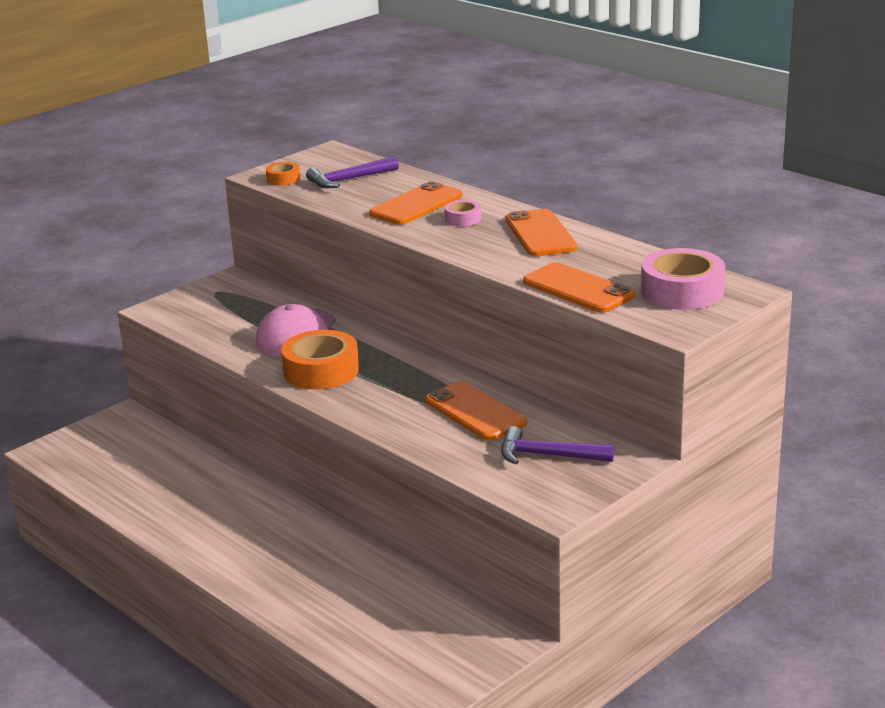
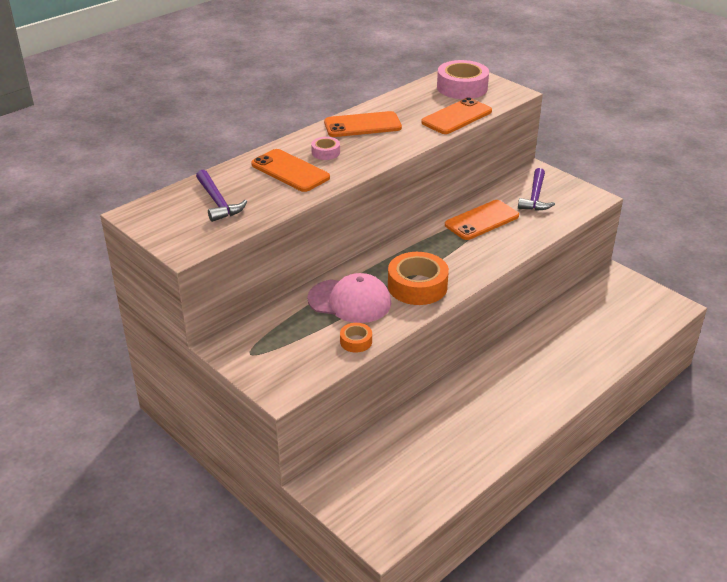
camera: 90 degrees left, 10 degrees up
orange tape [266,162,301,186] -> orange tape moved to [340,323,372,353]

